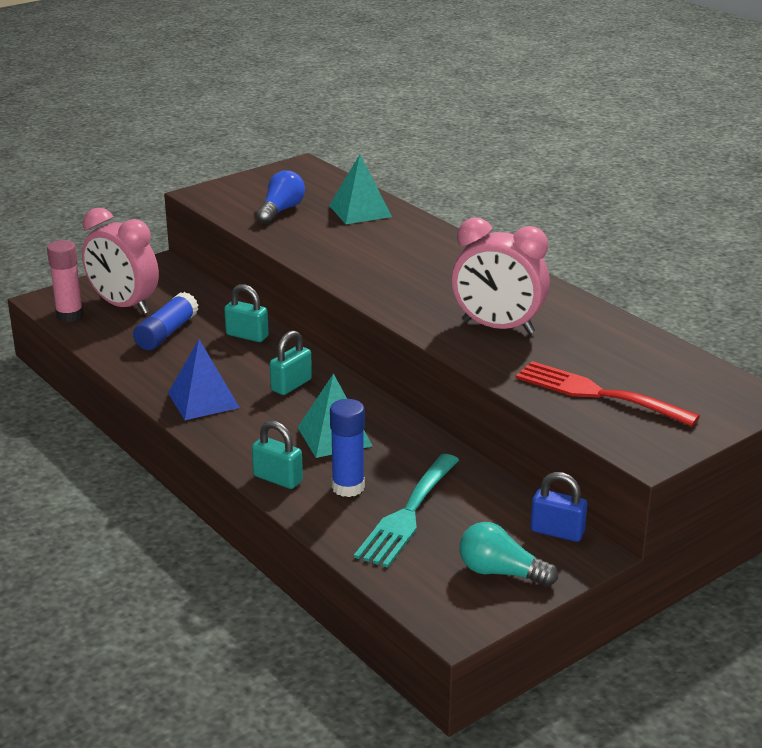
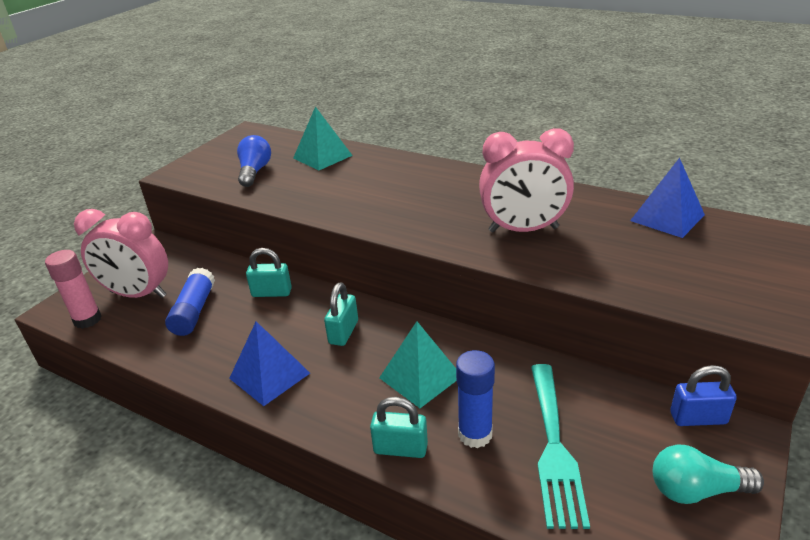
camera: 20 degrees left, 5 degrees up
red fork [516,361,700,427] -> none
none -> blue pyramid [630,158,705,238]

